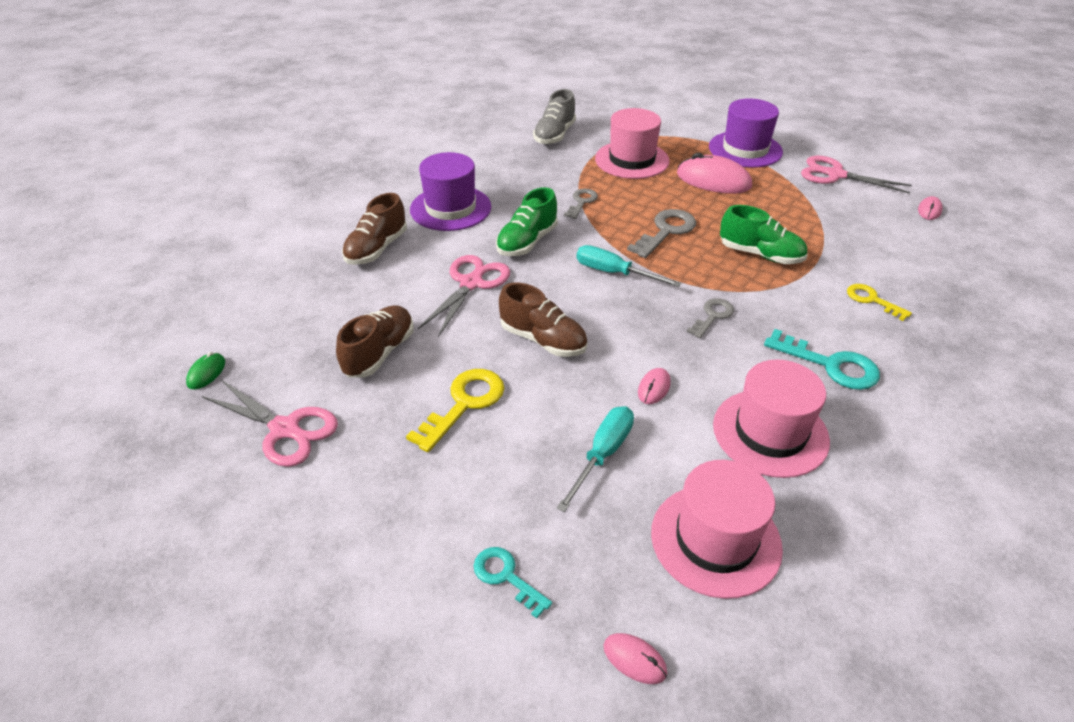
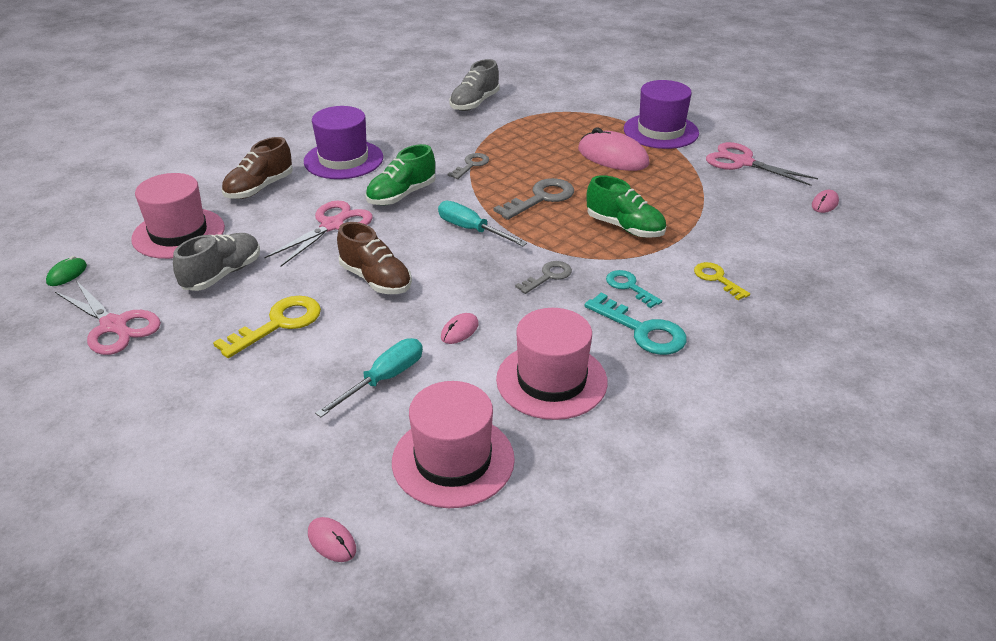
camera: 10 degrees right, 5 degrees down
brown shoe [336,305,414,378] -> grey shoe [173,233,260,291]
turquoise key [474,547,552,618] -> turquoise key moved to [606,270,662,308]
pink hat [595,108,670,179] -> pink hat moved to [131,173,225,259]

